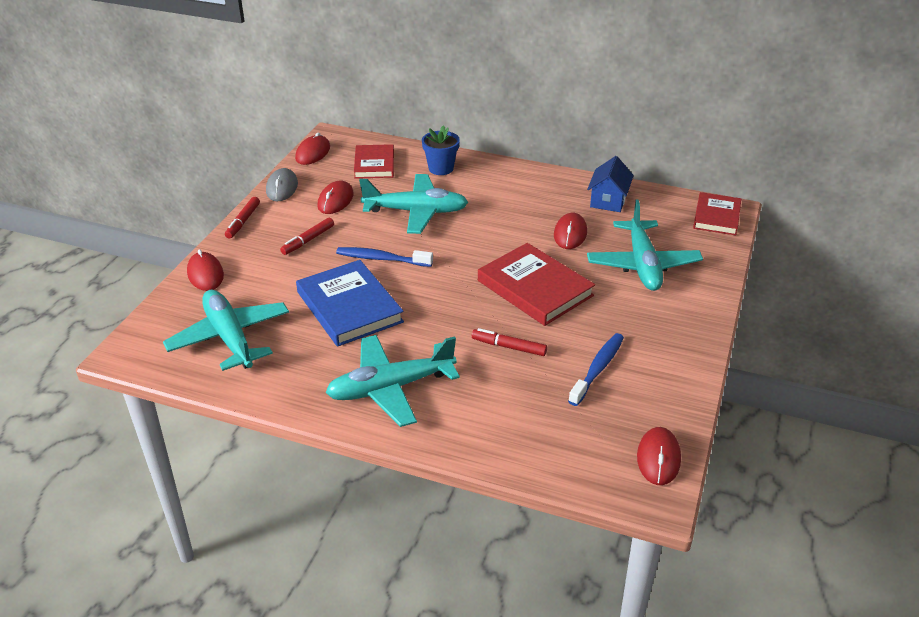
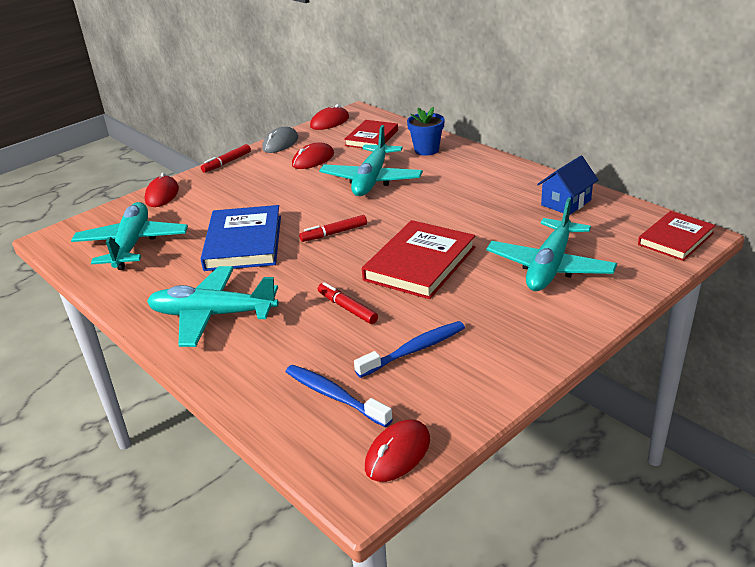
camera: 30 degrees right, 5 degrees down
red marker [280,218,334,255] -> red marker moved to [299,215,367,242]
blue toothbrush [336,247,433,267] -> blue toothbrush moved to [286,365,393,427]
turquoise plane [359,174,468,234] -> turquoise plane turned 75 degrees clockwise [319,125,423,196]
red book [478,243,595,326] -> red book turned 45 degrees clockwise [362,220,475,299]
red mouse [554,213,587,249] -> none

